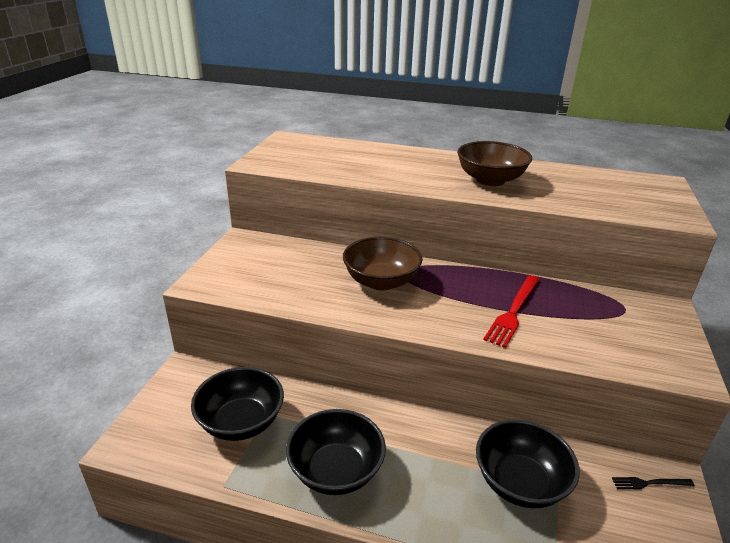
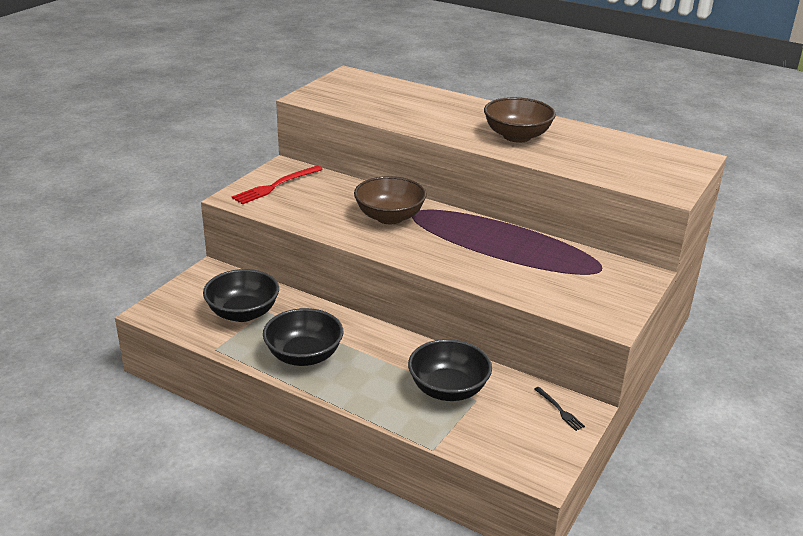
camera: 15 degrees right, 0 degrees up
red fork [483,275,540,348] -> red fork moved to [232,166,323,204]
black fork [612,477,694,489] -> black fork turned 135 degrees counterclockwise [534,387,585,431]

